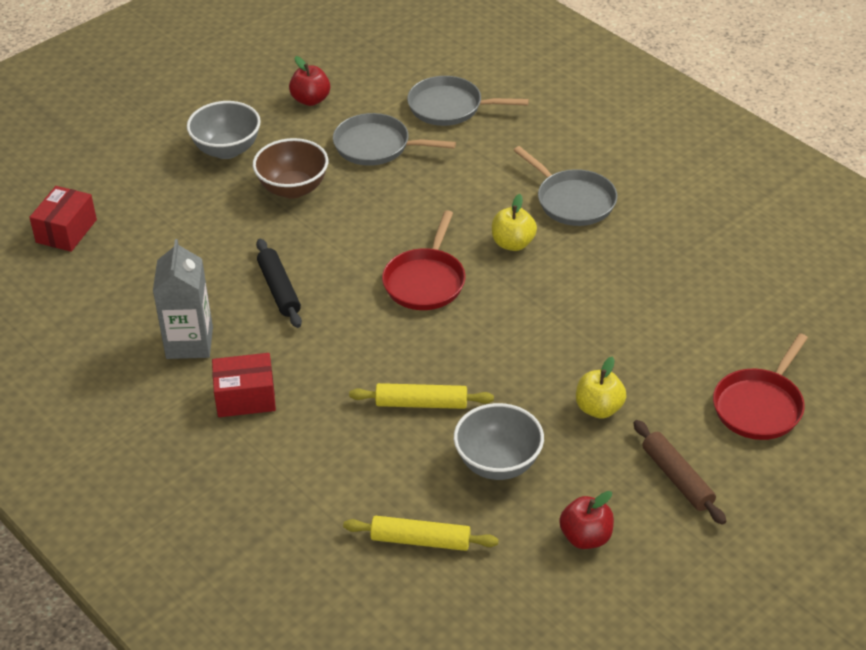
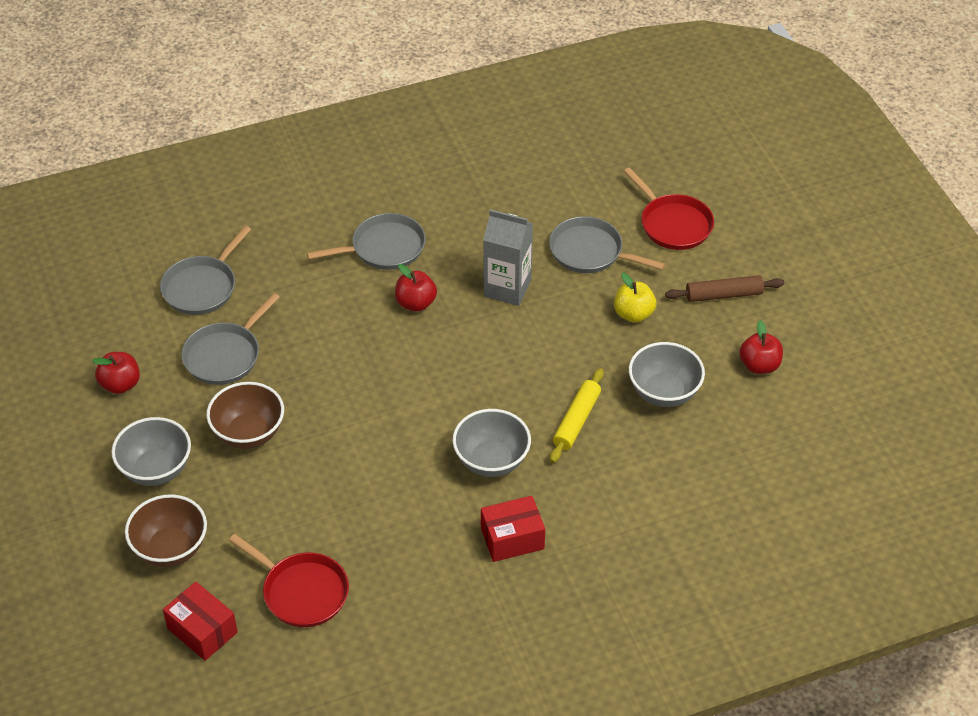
camera: 70 degrees left, 5 degrees up
grey carton [153,239,213,359] -> grey carton moved to [483,210,533,306]
red box [212,353,276,417] -> red box turned 60 degrees clockwise [481,496,545,562]
black rolling pin [256,238,302,328] -> none
yellow rolling pin [343,516,499,551] -> none
red pan [382,210,465,310] -> red pan moved to [229,534,349,627]
yellow apple [492,194,537,251] -> red apple [395,264,437,312]
none -> brown bowl [125,494,207,567]
none -> grey bowl [452,409,531,477]
none -> grey pan [549,216,665,273]

